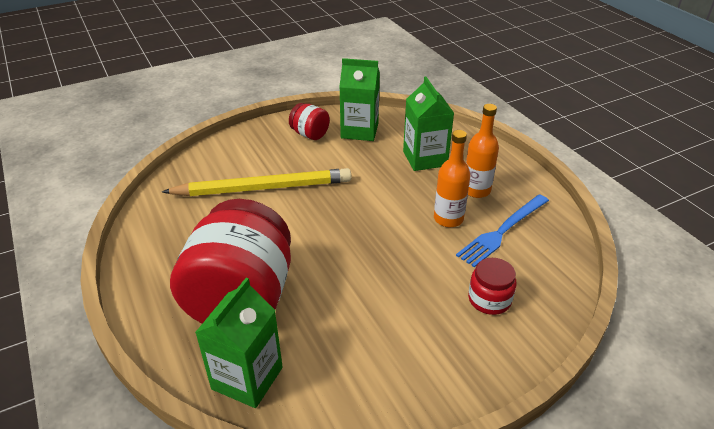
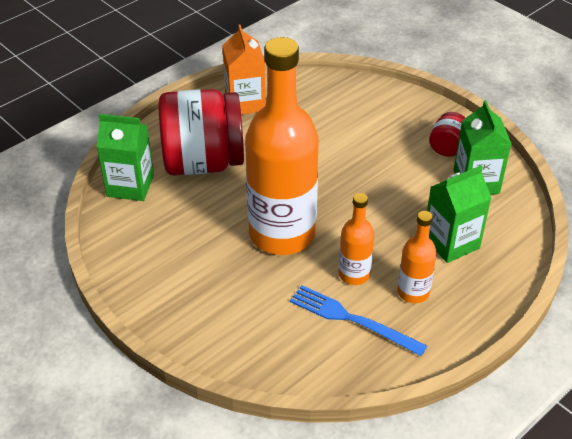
camera: 75 degrees right, 5 degrees up
yellow pencil [162,168,351,196] -> none
red jar [468,258,516,315] -> none
none -> orange carton [222,24,266,115]
none -> orange bottle [245,37,319,255]

